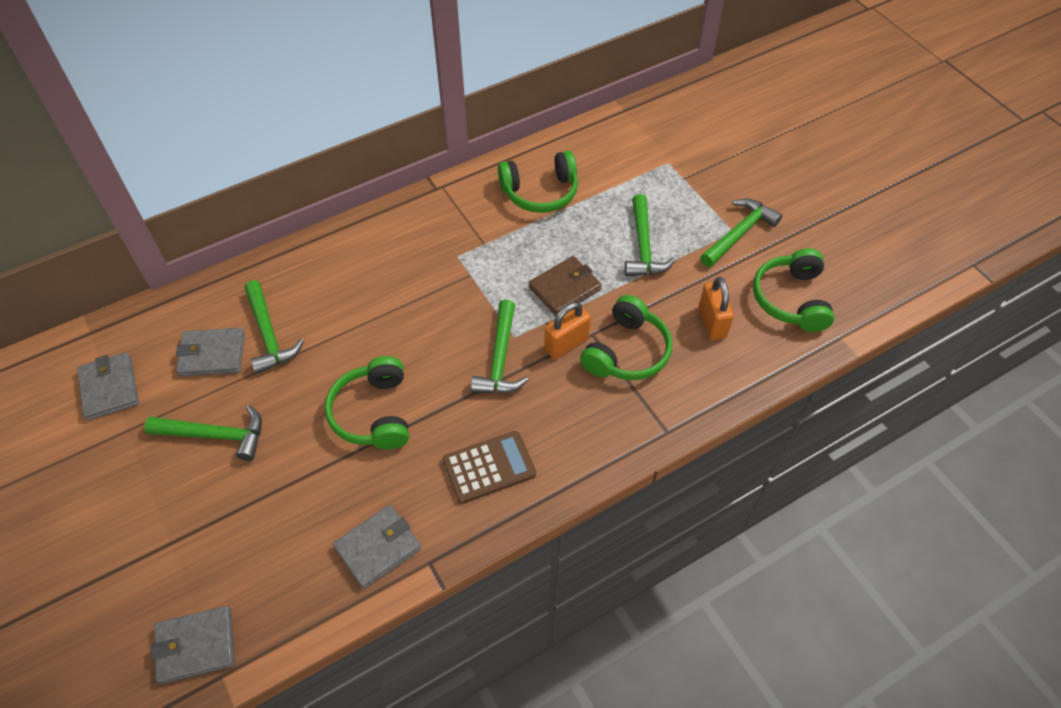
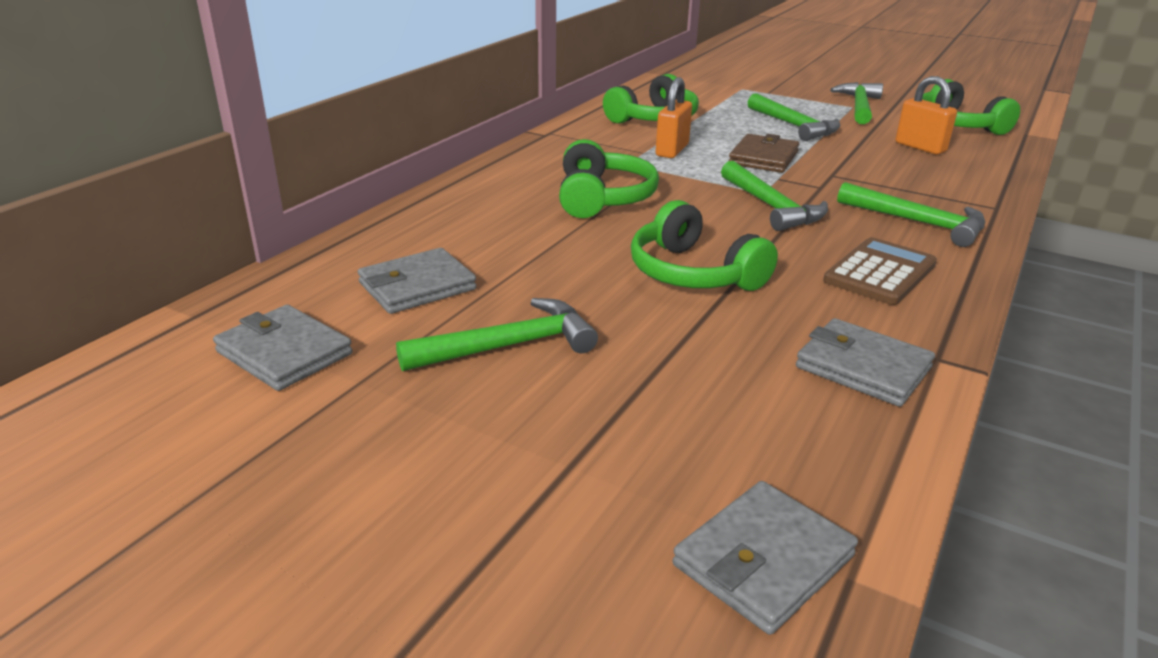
camera: 30 degrees left, 25 degrees down
green hammer [245,280,304,374] -> green hammer moved to [837,182,985,247]
grey wallet [333,505,421,589] -> grey wallet turned 75 degrees counterclockwise [796,318,935,407]
orange padlock [544,302,591,359] -> orange padlock moved to [656,77,692,158]
green headphones [580,295,672,380] -> green headphones moved to [559,139,659,218]

